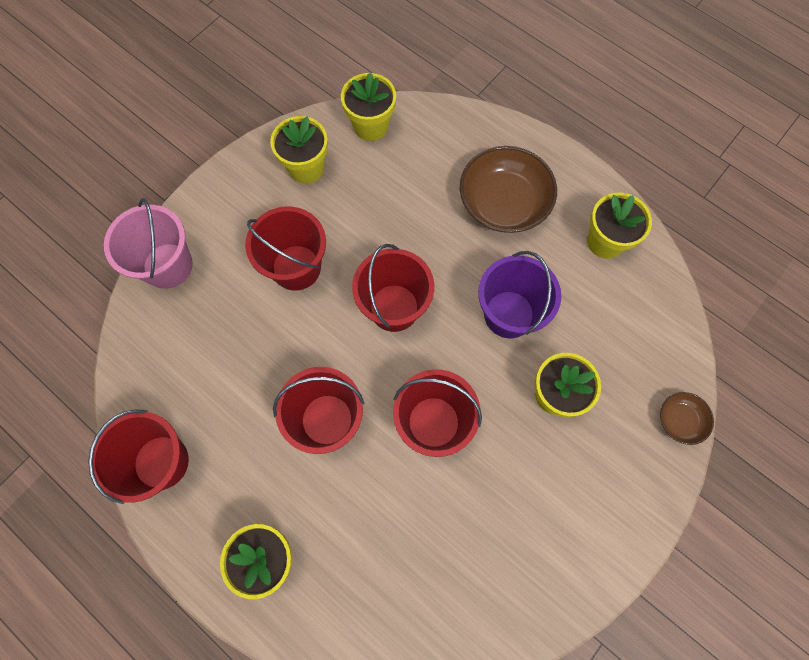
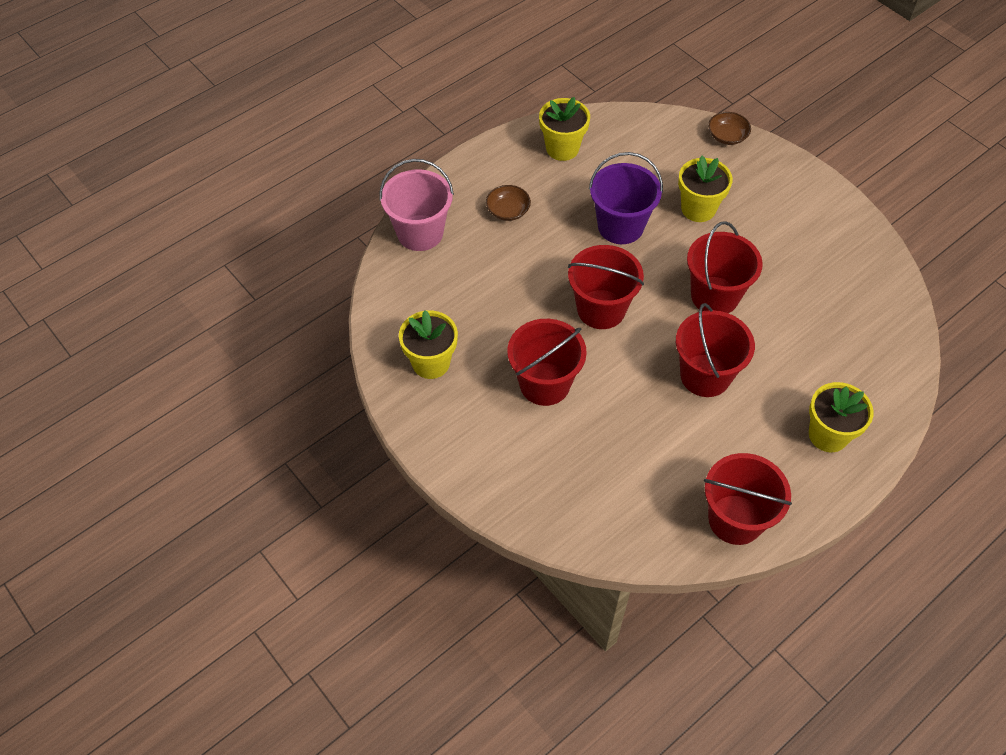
camera: 80 degrees left, 15 degrees down
pink bucket [104,198,193,289] -> pink bucket moved to [379,159,454,251]
yellow flower pot [341,73,396,141] -> none
brown bowl [460,146,557,233] -> brown bowl [486,185,531,221], size x0.50

